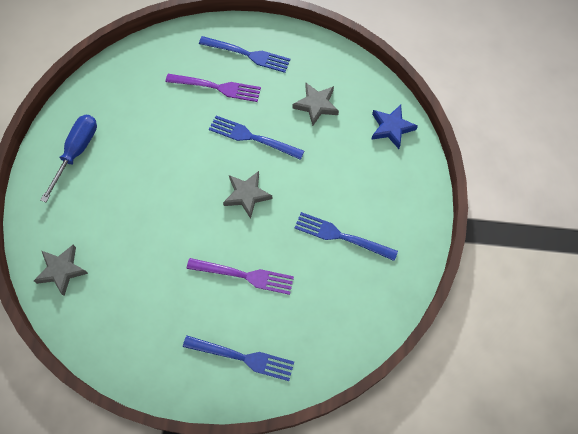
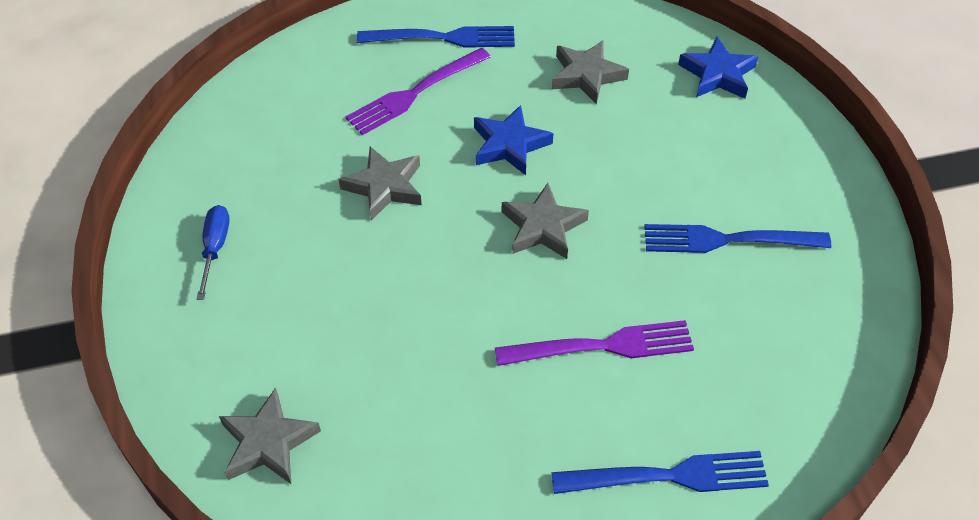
camera: 20 degrees left, 15 degrees down
blue screwdriver [41,115,97,202] -> blue screwdriver [197,205,230,300], size x0.61
purple fork [165,74,261,102] -> purple fork turned 150 degrees clockwise [346,48,491,135]
blue fork [209,116,304,160] -> blue star [474,105,554,175]
none -> grey star [339,147,422,220]

